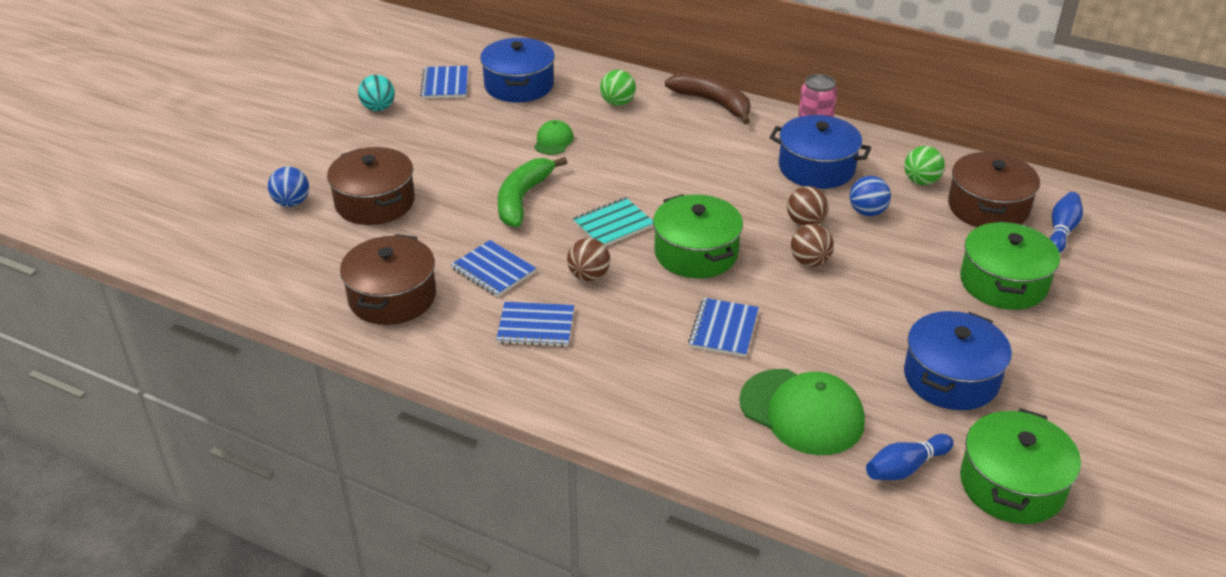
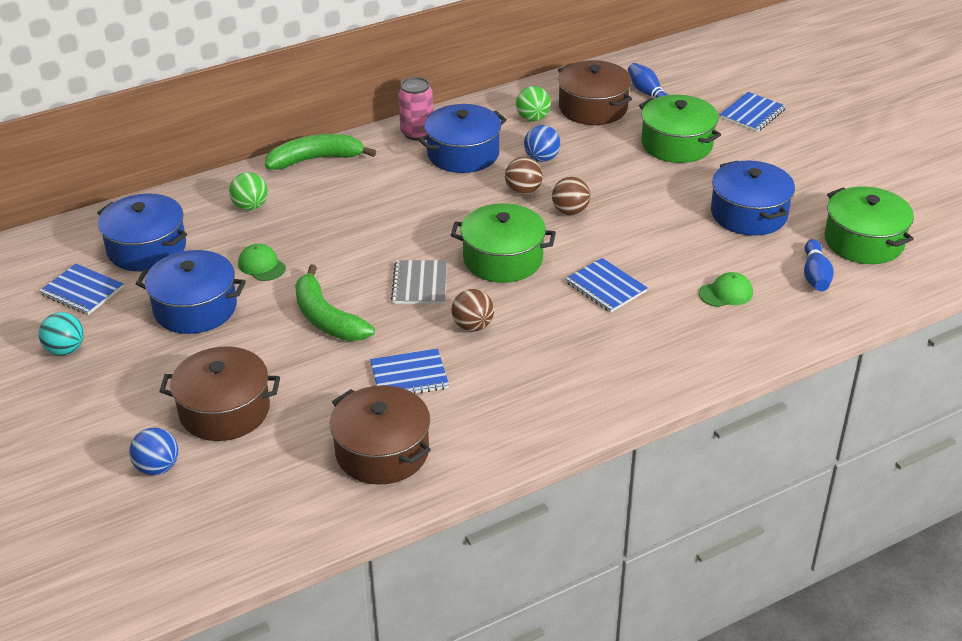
camera: 55 degrees left, 0 degrees up
blue notebook [496,302,574,347] -> blue notebook moved to [720,92,786,132]
turquoise notebook [573,197,654,246] -> grey notebook [391,260,447,304]
brown banana [665,72,750,124] -> green banana [265,134,376,170]
green cap [739,369,865,455] -> green cap [699,272,753,307], size x0.51
none -> blue pot [136,250,246,334]

